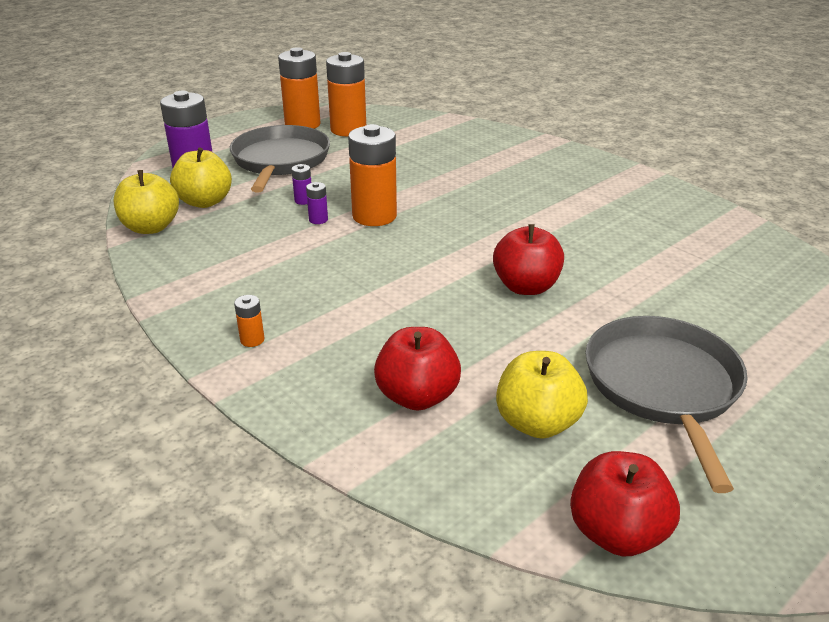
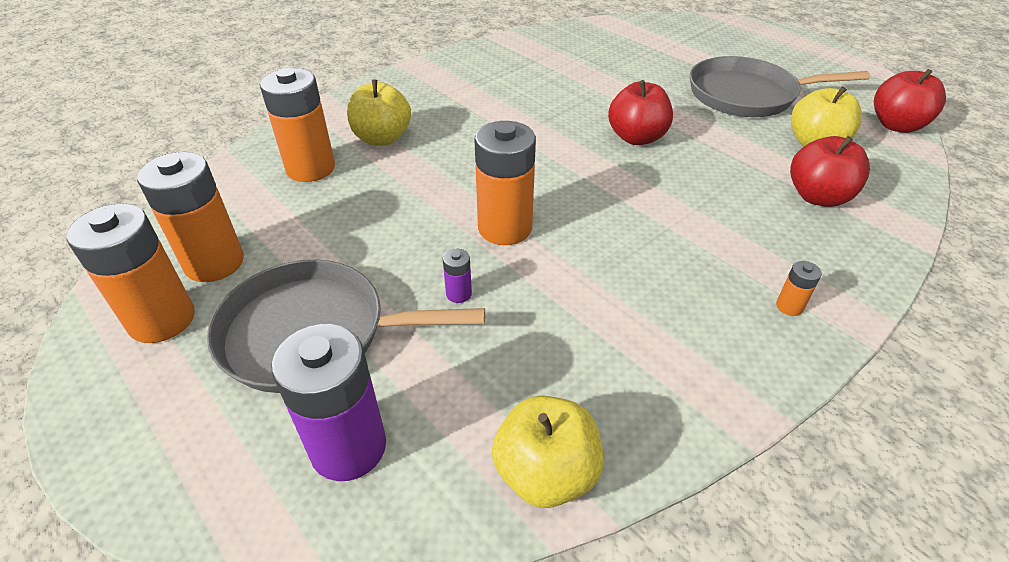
camera: 90 degrees left, 10 degrees up
yellow apple [170,147,232,208] -> yellow apple moved to [347,80,411,146]
purple battery [306,182,328,224] -> none
none -> orange battery [260,68,335,182]

